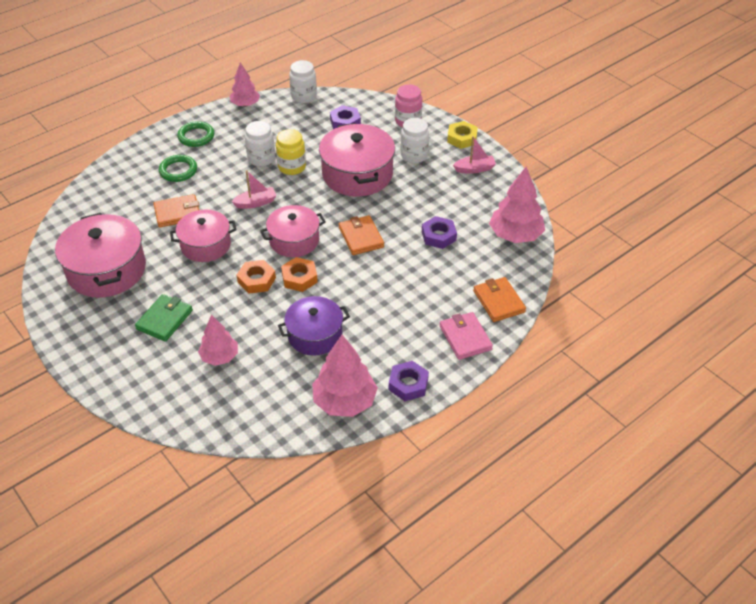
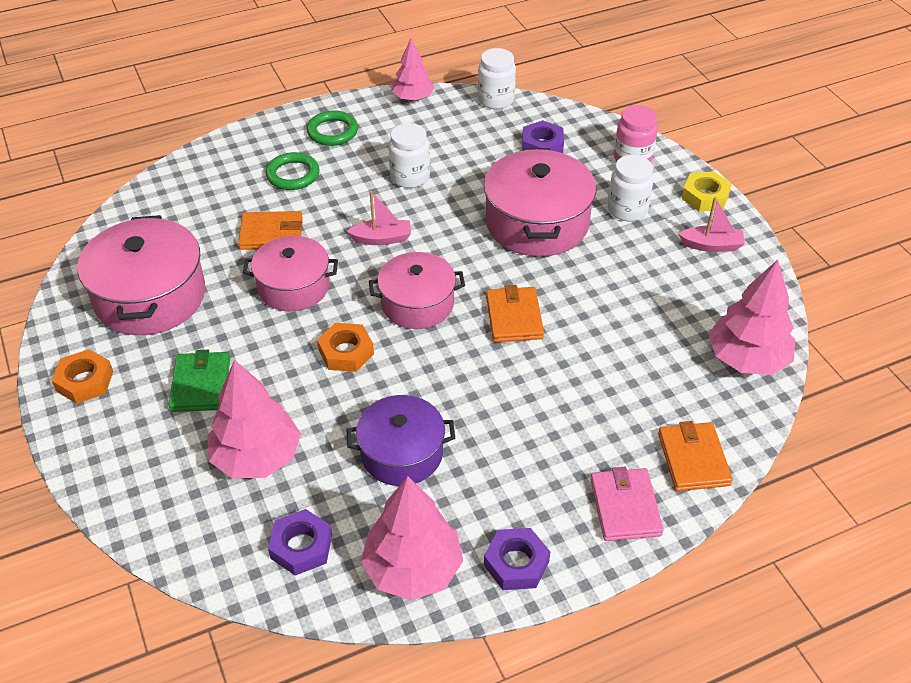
camera: 15 degrees right, 0 degrees up
green wallet [135,294,193,342] -> green wallet turned 45 degrees counterclockwise [169,350,230,412]
pink tree [198,315,238,366] -> pink tree [207,360,301,479], size x1.56
yellow jar [276,129,306,175] -> none
orange nut [281,257,318,292] -> orange nut moved to [52,349,113,404]
purple nut [422,216,457,249] -> purple nut moved to [268,509,332,576]

